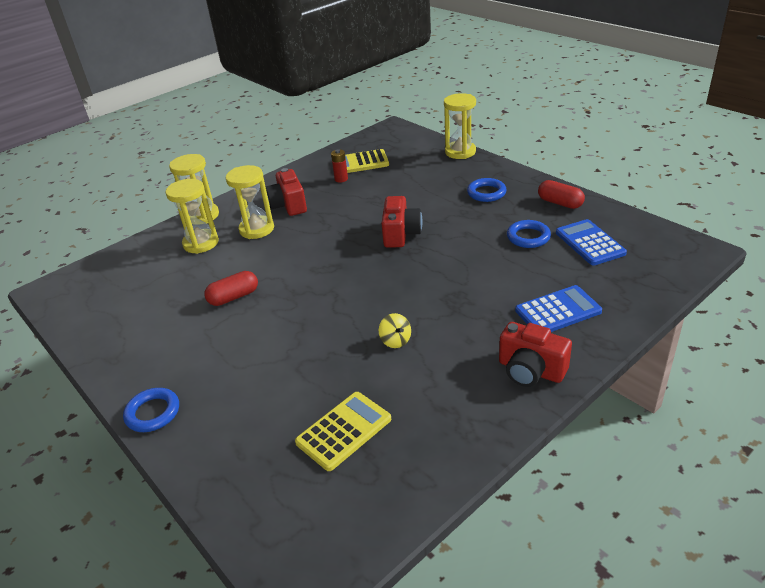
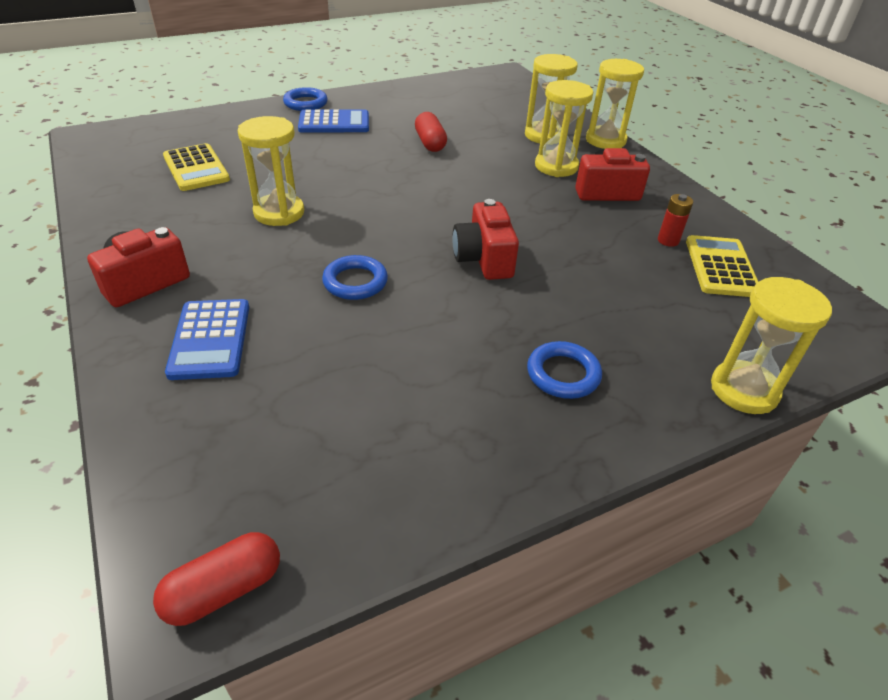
camera: 100 degrees right, 5 degrees up
yellow spinning top [379,313,411,348] -> yellow hourglass [238,116,304,226]
red camera [381,196,422,248] -> red camera turned 60 degrees clockwise [452,199,519,280]
blue ring [507,220,551,248] -> blue ring moved to [322,255,388,300]
red capsule [538,180,585,209] -> red capsule moved to [153,532,280,626]
blue calculator [556,219,627,266] -> blue calculator moved to [298,109,369,133]

